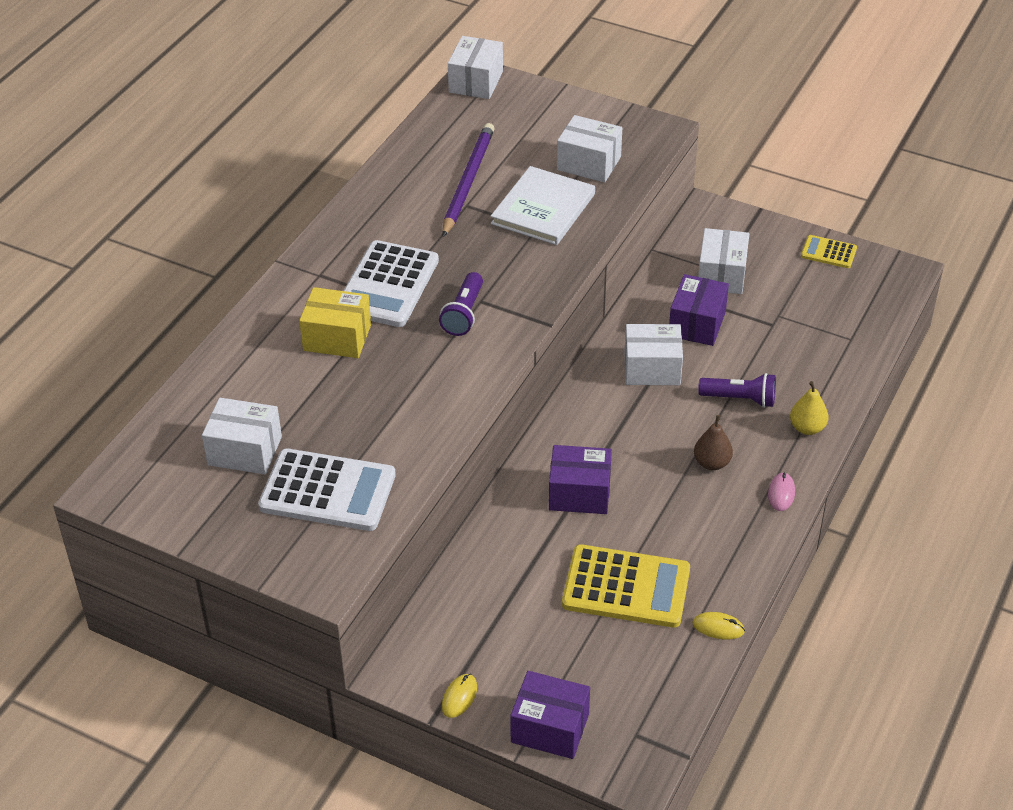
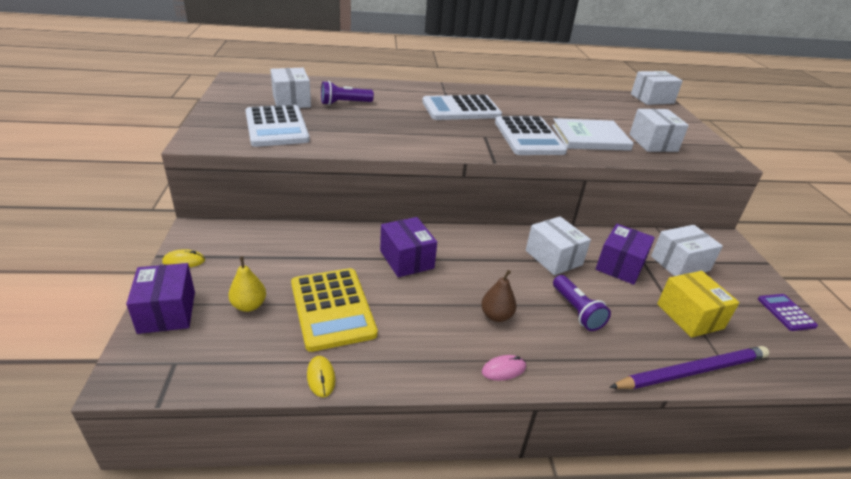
camera: 55 degrees right, 10 degrees down
yellow box [299,287,371,358] -> yellow box moved to [657,271,740,338]
purple flashlight [439,272,483,336] -> purple flashlight moved to [321,81,374,105]
purple pencil [442,123,495,237] -> purple pencil moved to [609,346,769,389]
purple box [669,274,729,346] -> purple box turned 45 degrees counterclockwise [596,224,655,285]
yellow pear [790,381,829,435] -> yellow pear moved to [228,256,266,312]
yellow calculator [801,235,857,268] -> purple calculator [758,294,818,331]
none -> white calculator [495,116,567,155]

